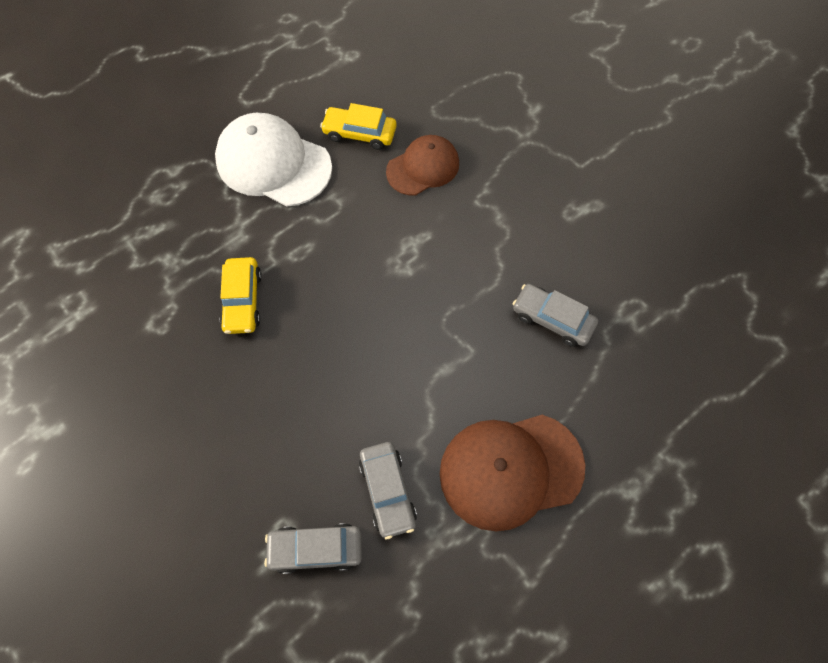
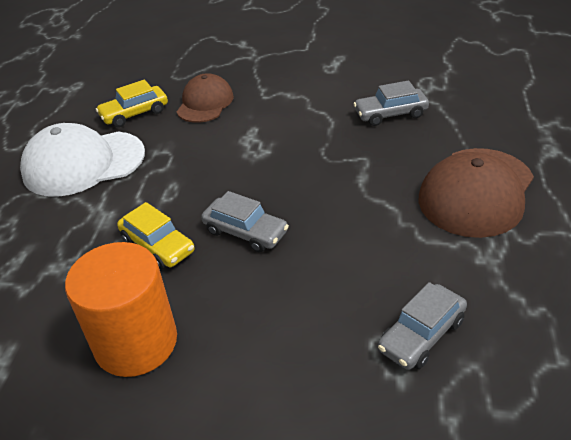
camera: 40 degrees left, 25 degrees down
grey car [359,442,417,539] -> grey car moved to [201,191,289,253]
none -> orange cylinder [65,242,177,377]

